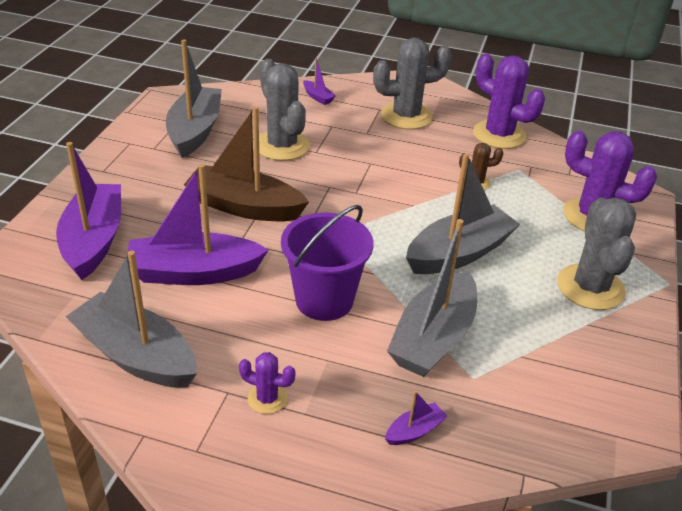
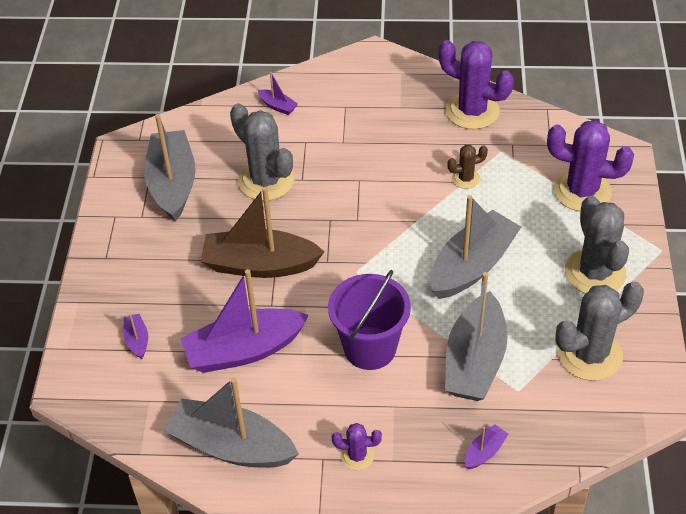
camera: 10 degrees left, 10 degrees up
purple boat [56,142,121,280] -> purple boat [124,314,148,359], size x0.42
grey cactus [373,37,452,129] -> grey cactus moved to [555,281,644,381]

